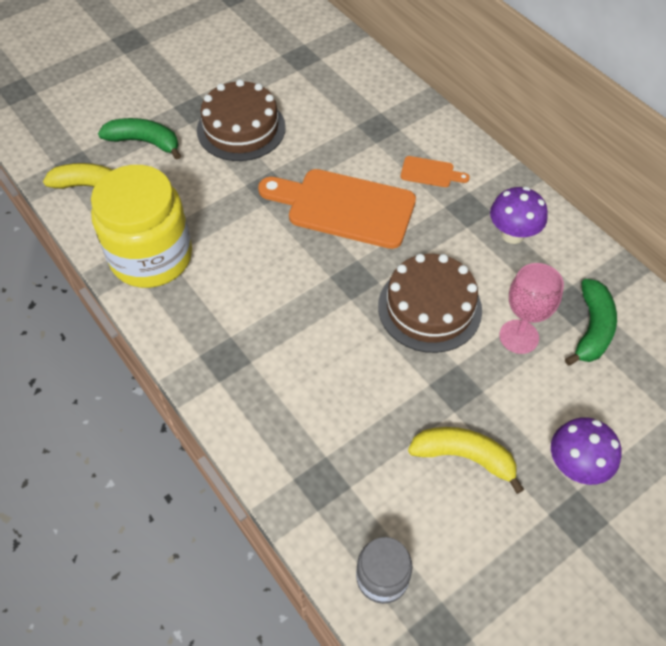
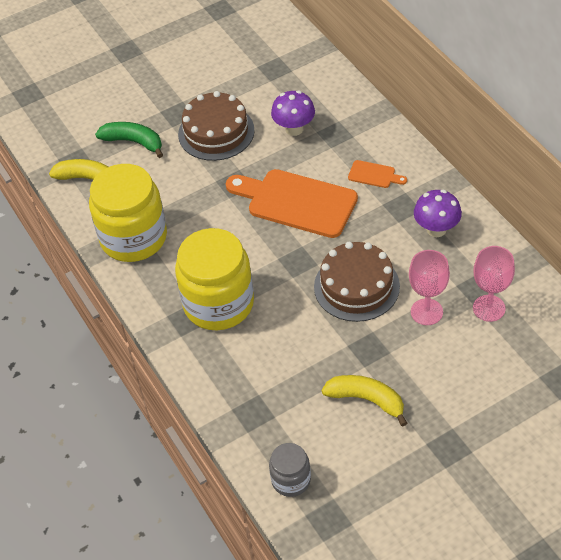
camera: 10 degrees right, 5 degrees down
purple mushroom [551,417,621,485] -> purple mushroom moved to [271,91,315,136]
green banana [565,279,617,366] -> pink goblet [473,246,515,322]
none -> yellow jar [175,228,254,330]

